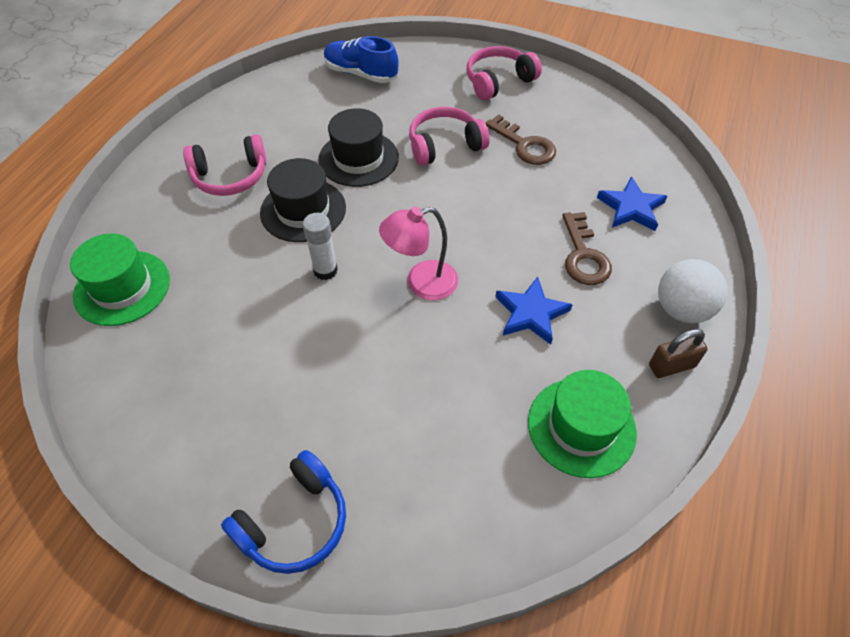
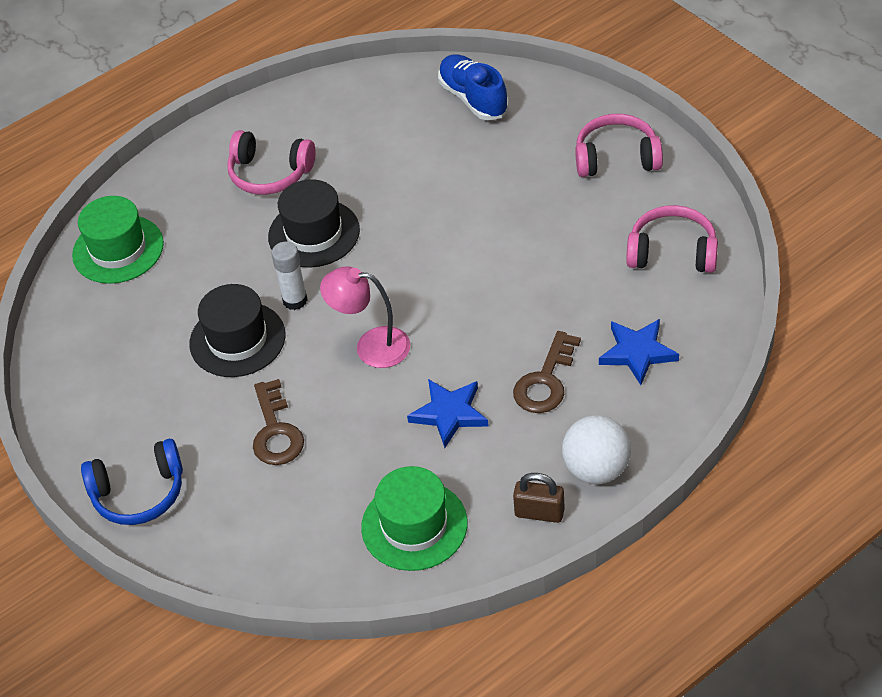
camera: 35 degrees right, 5 degrees down
black hat [318,108,399,187] -> black hat moved to [189,284,286,377]
pink headphones [409,107,490,166] -> pink headphones moved to [626,205,718,273]
brown key [485,114,556,165] -> brown key moved to [253,379,304,465]

